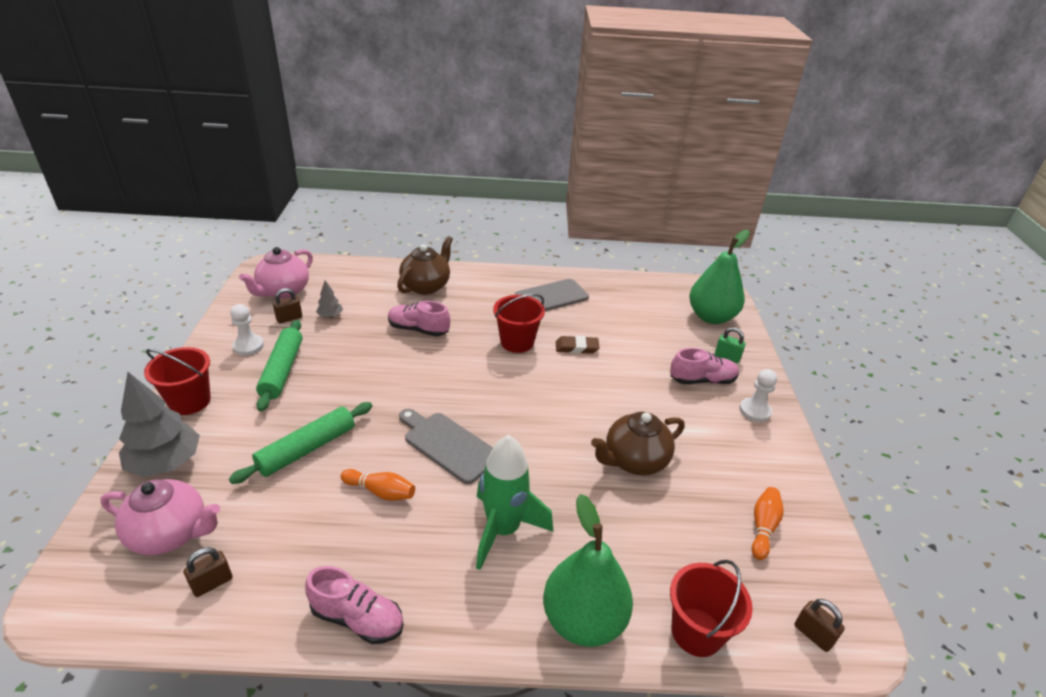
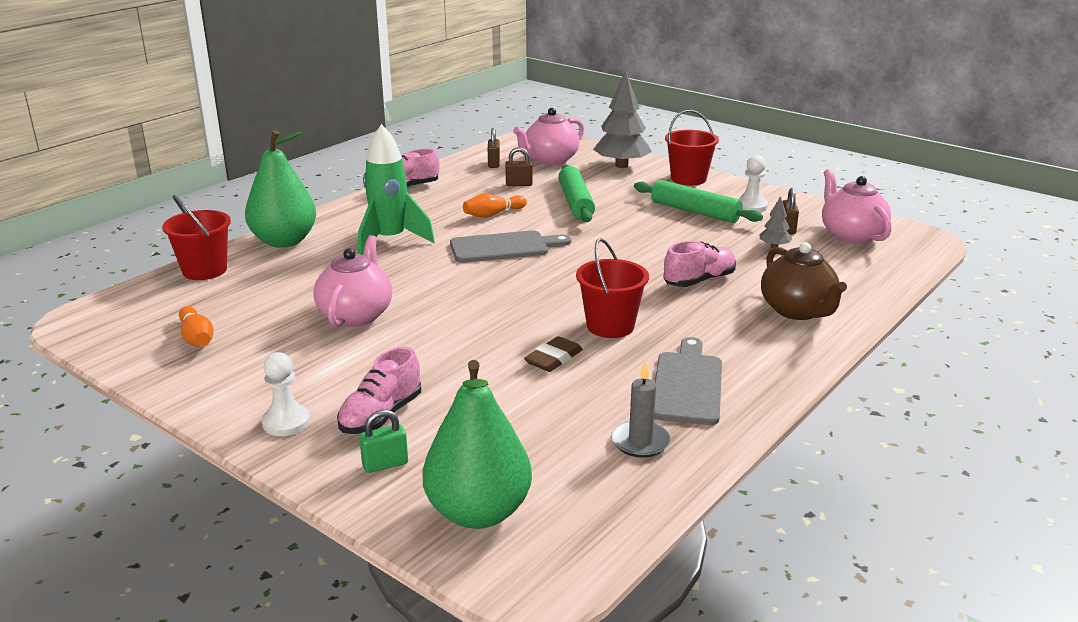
camera: 130 degrees right, 10 degrees down
brown teapot [591,412,685,475] -> pink teapot [314,235,392,327]
brown padlock [794,599,845,652] -> brown padlock moved to [506,147,533,186]
none -> grey candle [611,361,671,458]

